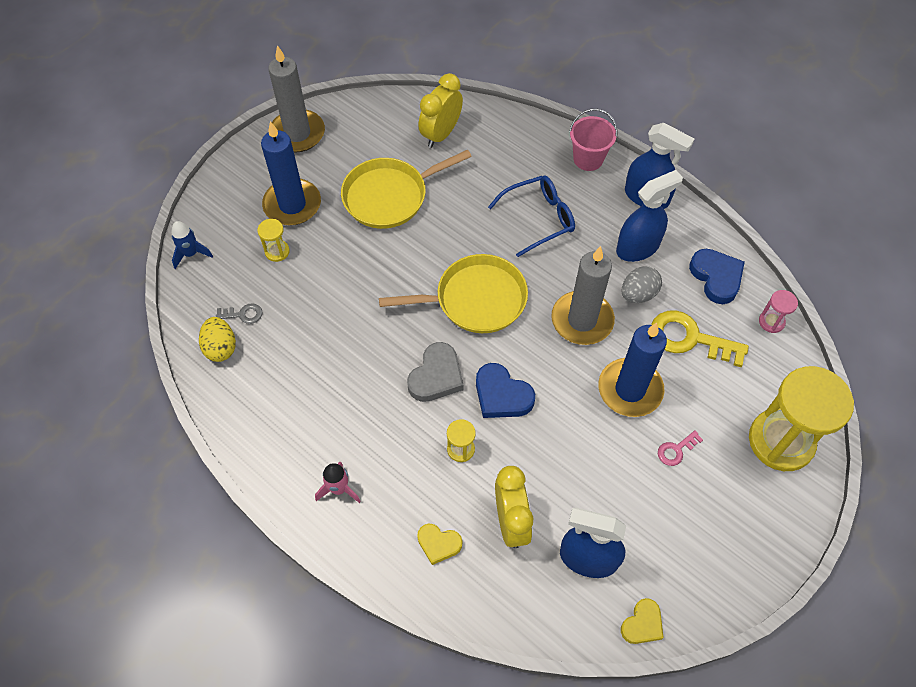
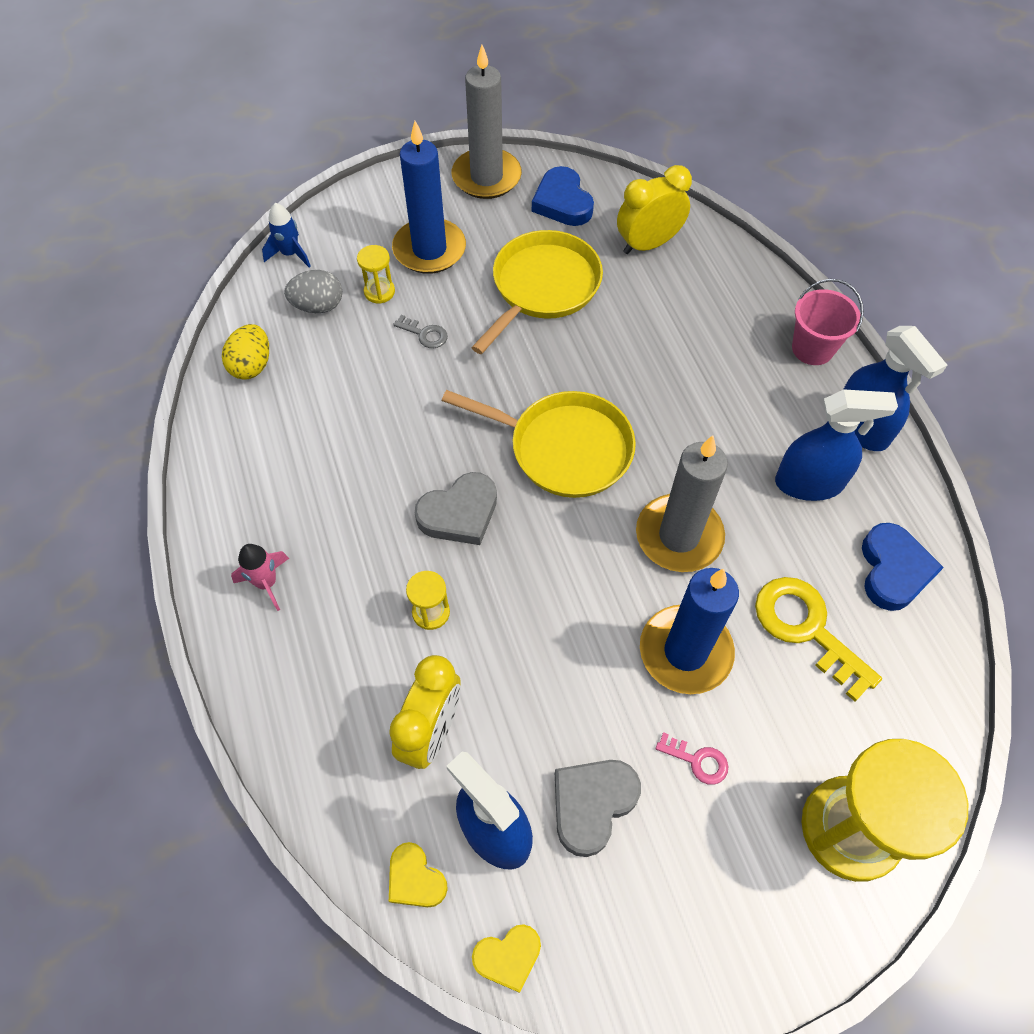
camera: 30 degrees right, 0 degrees up
grey key [216,303,263,324] -> grey key moved to [393,315,448,348]
yellow pan [341,150,472,229] -> yellow pan turned 120 degrees clockwise [471,230,603,354]
yellow heart [417,524,462,565] -> yellow heart moved to [389,842,448,907]
blue heart [476,363,535,418] -> blue heart moved to [532,166,594,226]
blue glasses [488,175,575,257] -> none
grey egg [622,266,662,303] -> grey egg moved to [284,270,342,313]
pink key [658,430,703,466] -> pink key turned 150 degrees counterclockwise [656,732,728,785]
pink hourglass [759,290,798,333] -> none
none -> grey heart [555,760,641,857]

